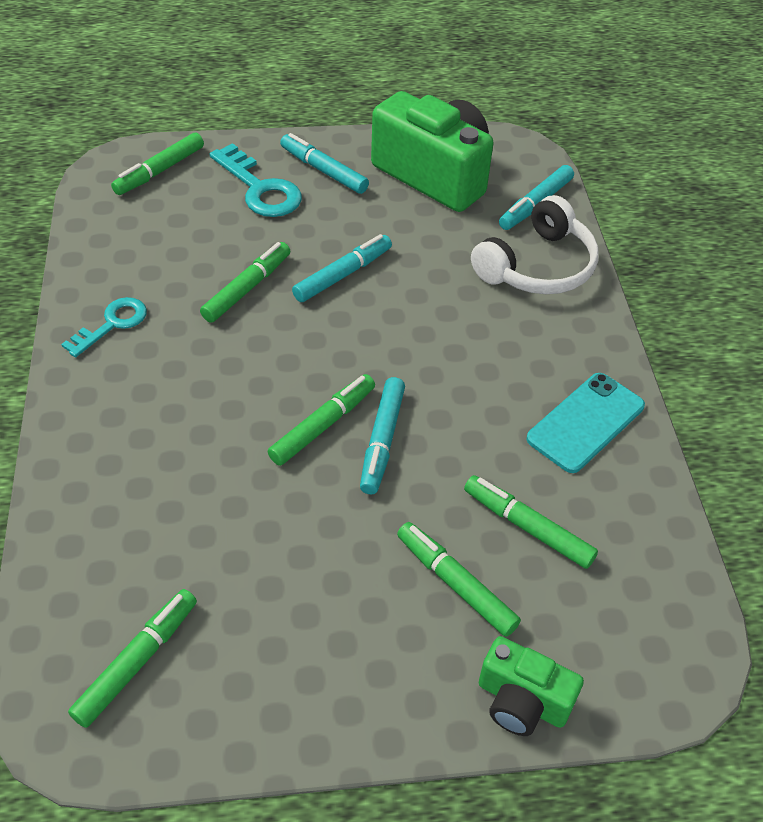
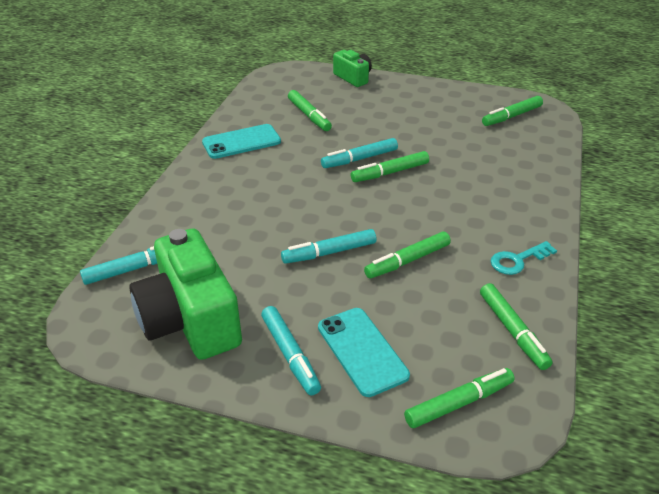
camera: 155 degrees left, 10 degrees down
turquoise key [209,143,302,217] -> turquoise phone [318,308,410,397]
turquoise marker [360,377,405,494] -> turquoise marker turned 150 degrees counterclockwise [321,138,398,168]
green marker [397,522,521,637] -> green marker moved to [480,283,553,370]
white headphones [471,195,599,294] -> none

